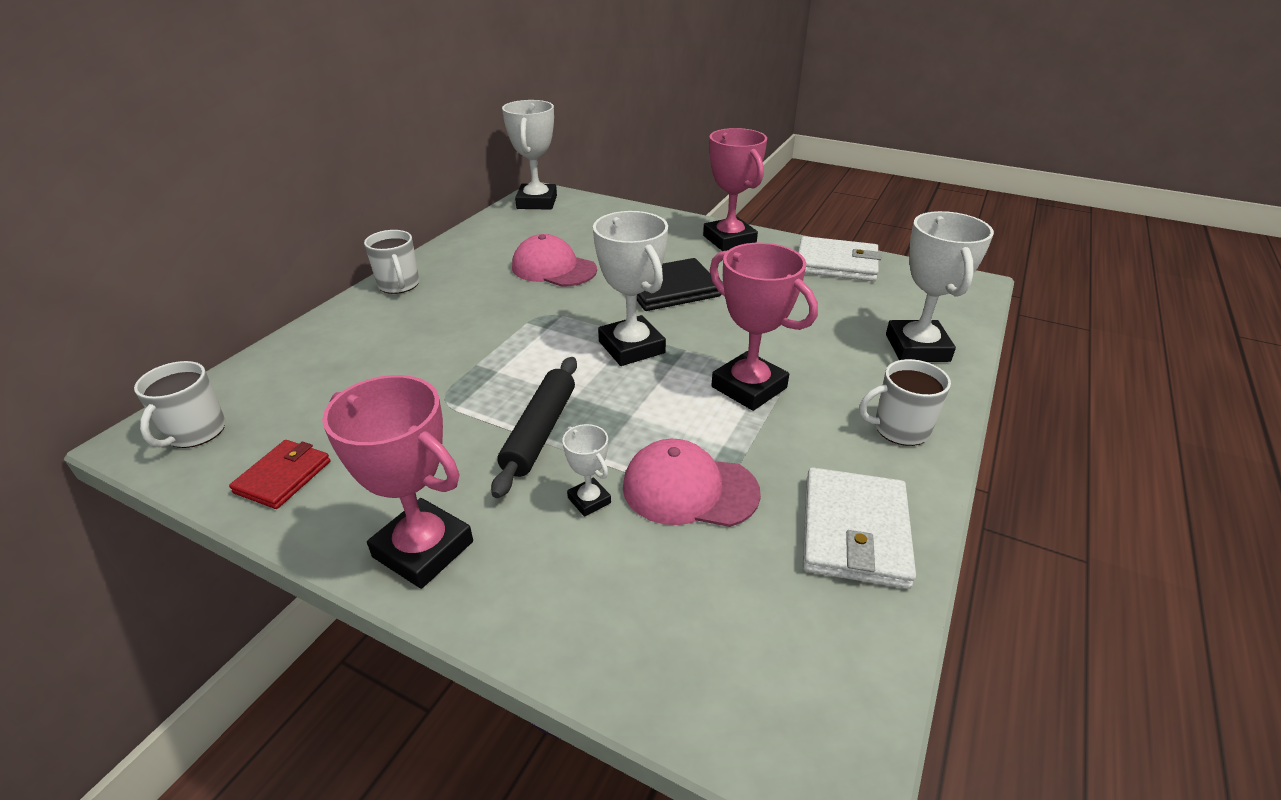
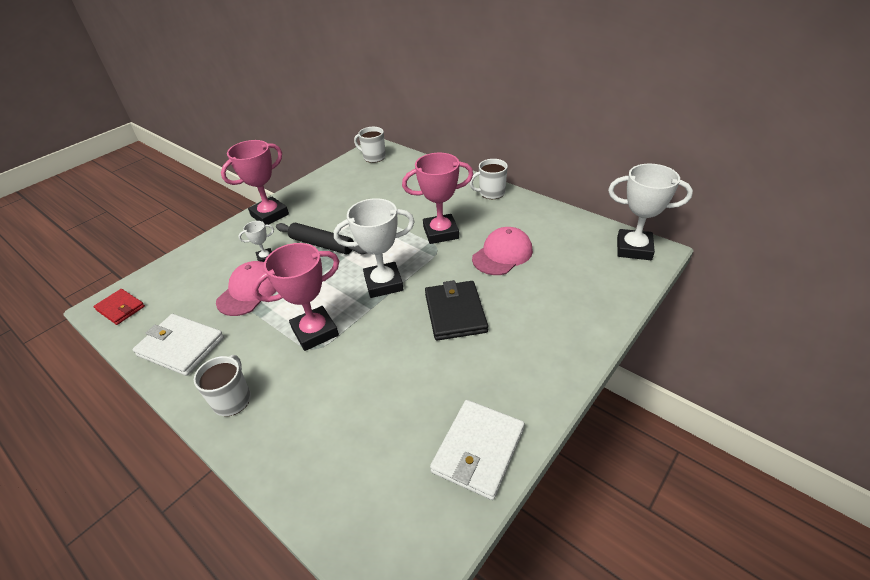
camera: 105 degrees right, 5 degrees up
red wallet [229,440,330,509] -> red wallet moved to [94,289,145,325]
pink trophy [703,128,767,251] -> pink trophy moved to [402,153,473,244]
white trophy [886,211,994,362] -> none

